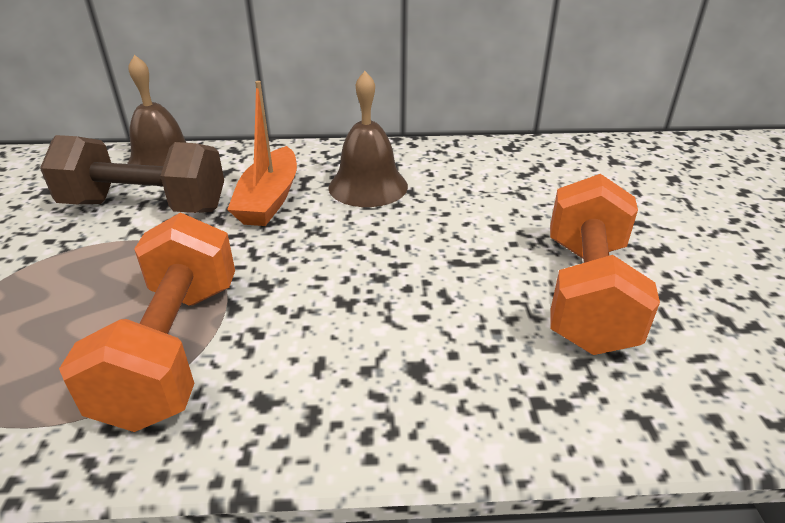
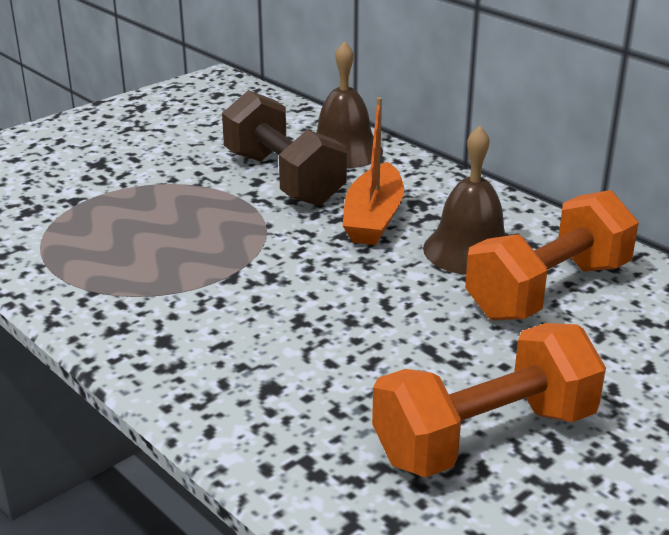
camera: 50 degrees right, 5 degrees down
orange dumbbell [59,212,235,432] -> orange dumbbell moved to [465,190,639,321]
orange boat [227,81,297,226] -> orange boat turned 45 degrees counterclockwise [342,97,404,245]

